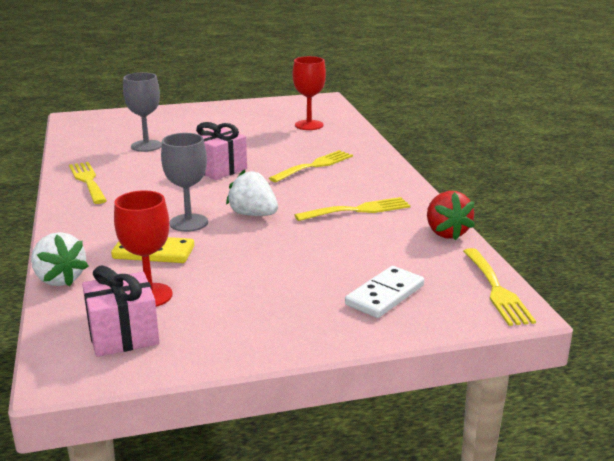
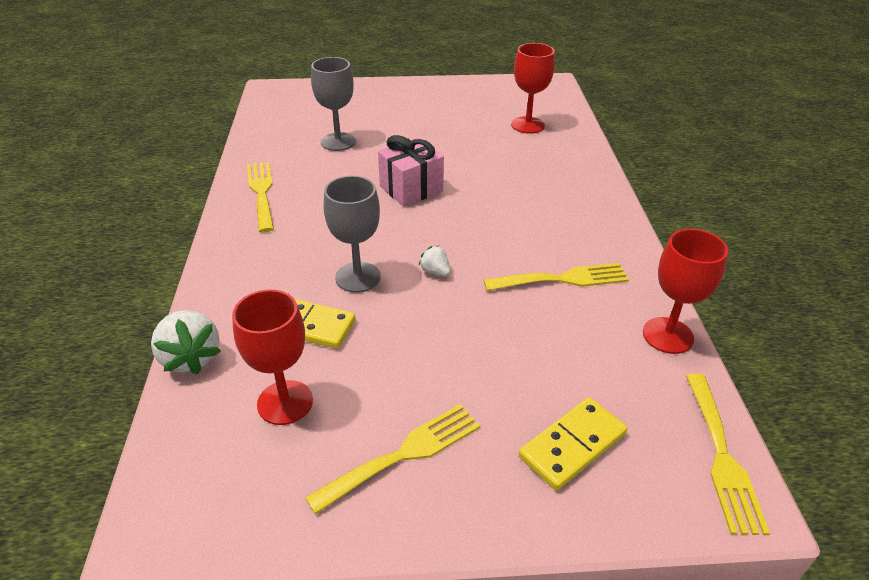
camera: 10 degrees right, 15 degrees up
pink gift [82,265,159,357] -> none
white strawberry [226,170,278,216] -> white strawberry [419,246,451,276], size x0.53
yellow fork [269,150,353,182] -> yellow fork moved to [305,404,480,515]
white domino [345,266,424,318] -> yellow domino [519,397,627,491]
red strawberry [427,191,475,240] -> red goblet [643,229,728,354]

